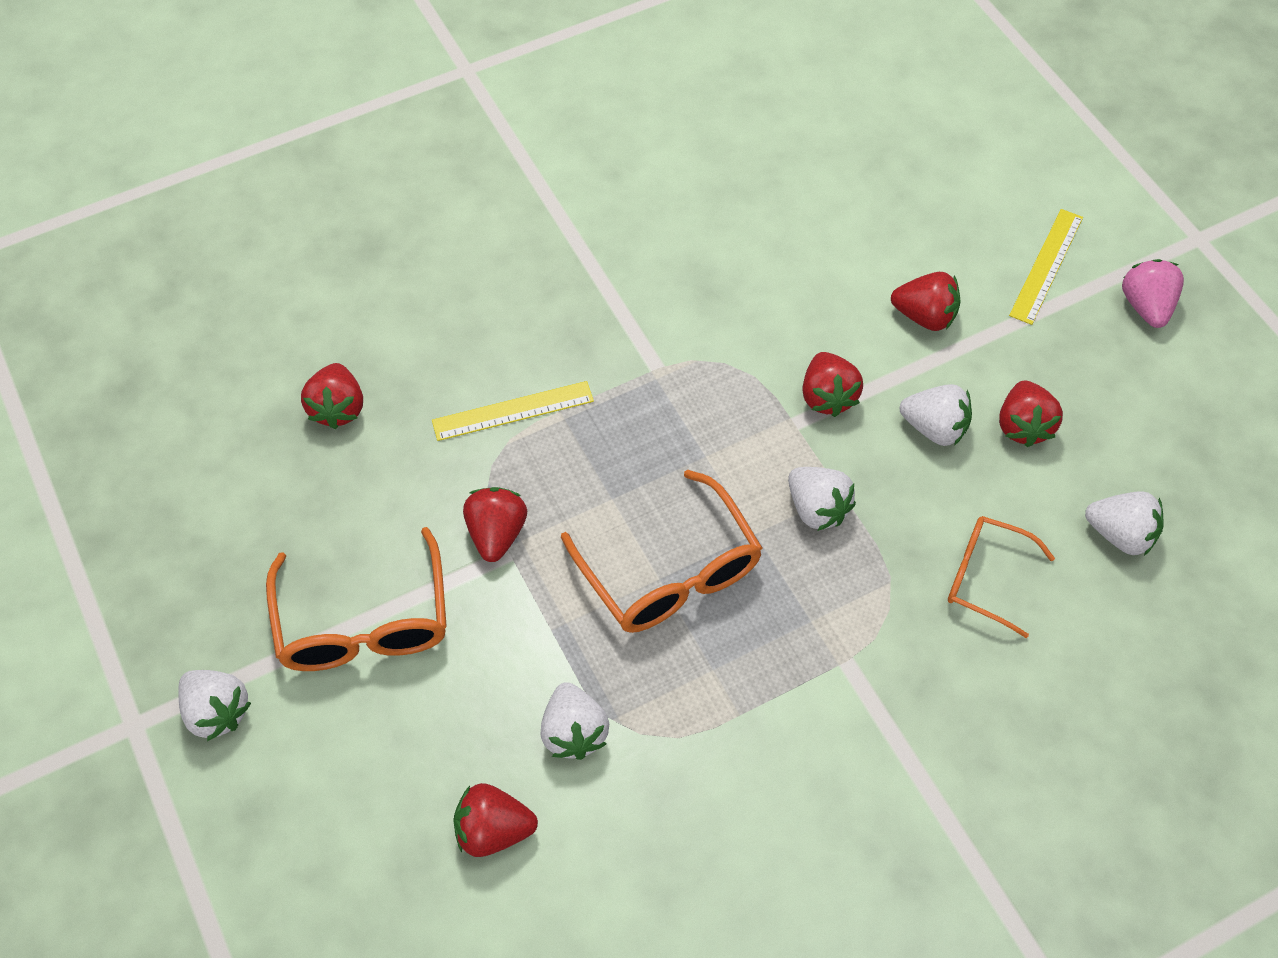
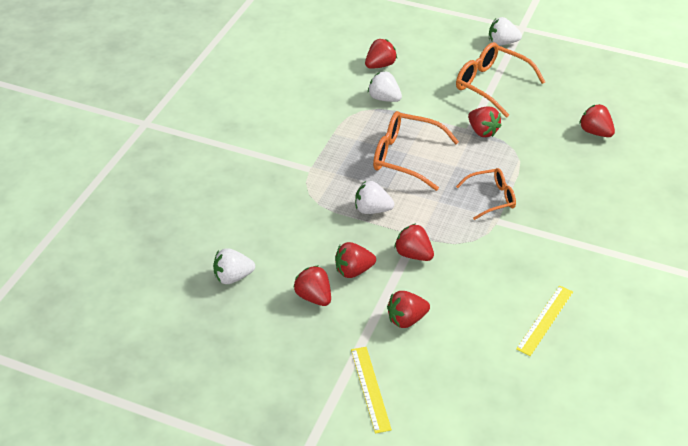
camera: 140 degrees right, 15 degrees down
yellow ruler [432,381,594,441] -> yellow ruler moved to [516,286,573,356]
white strawberry [900,384,972,446] -> red strawberry [335,242,376,278]
orange glasses [948,516,1055,638] -> orange glasses moved to [456,168,516,220]
pink strawberry [1122,259,1184,328] -> none

